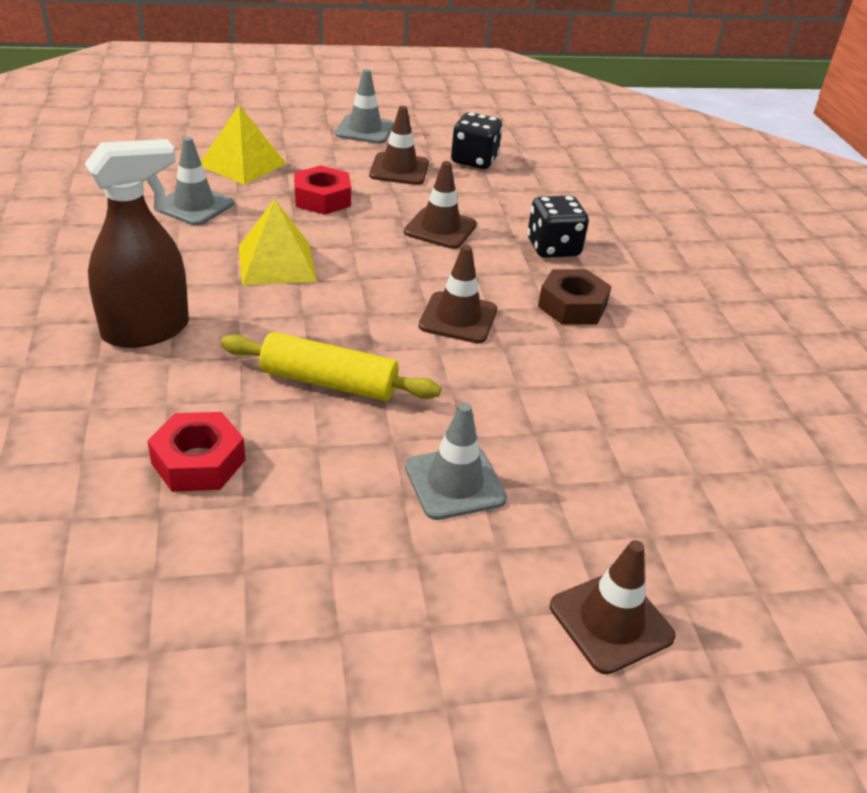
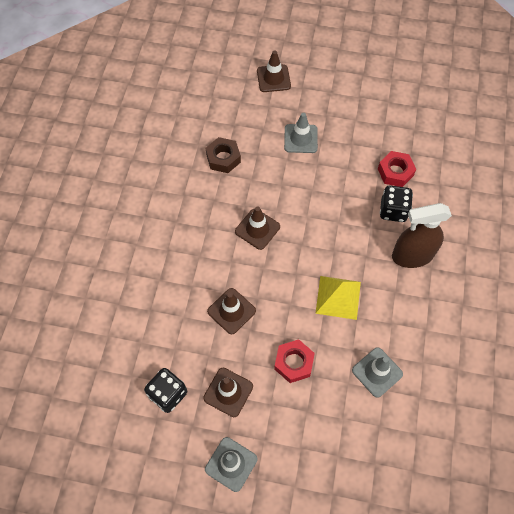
camera: 155 degrees left, 25 degrees up
yellow pyramid [201,105,286,185] -> none
yellow rolling pin [221,332,441,401] -> none
black dice [527,196,589,258] -> black dice moved to [380,185,413,222]
brown nut [538,269,612,325] -> brown nut moved to [206,137,241,173]

